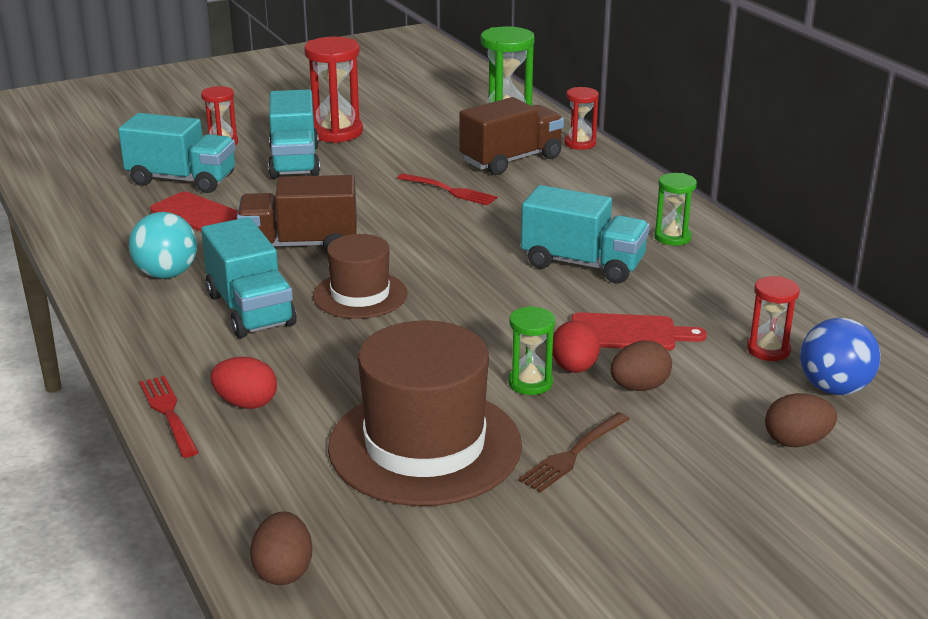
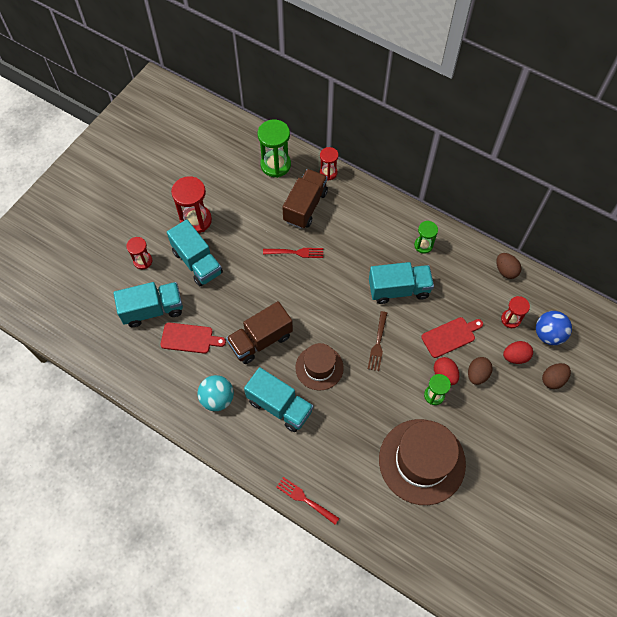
camera: 30 degrees left, 35 degrees up
red egg [210,357,277,409] -> red egg moved to [503,341,533,364]
brown egg [250,511,312,585] -> brown egg moved to [496,253,521,279]
brown fork [518,412,630,492] -> brown fork moved to [368,311,387,371]

